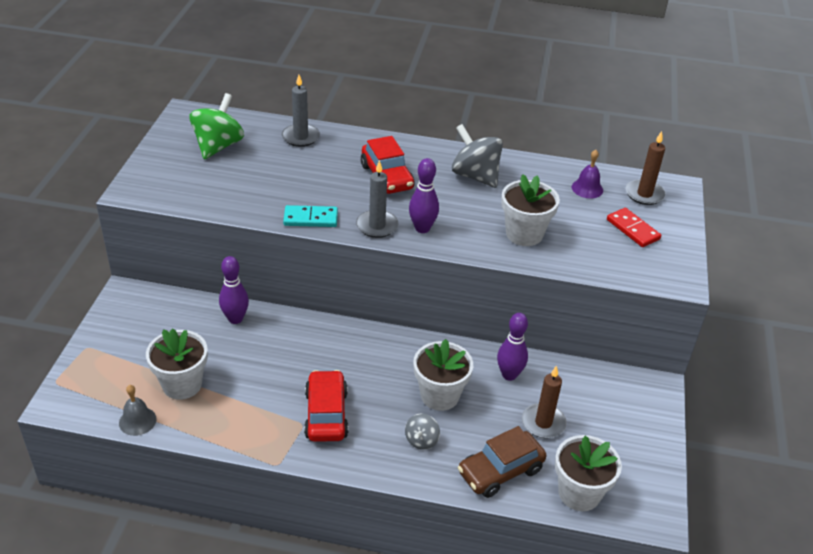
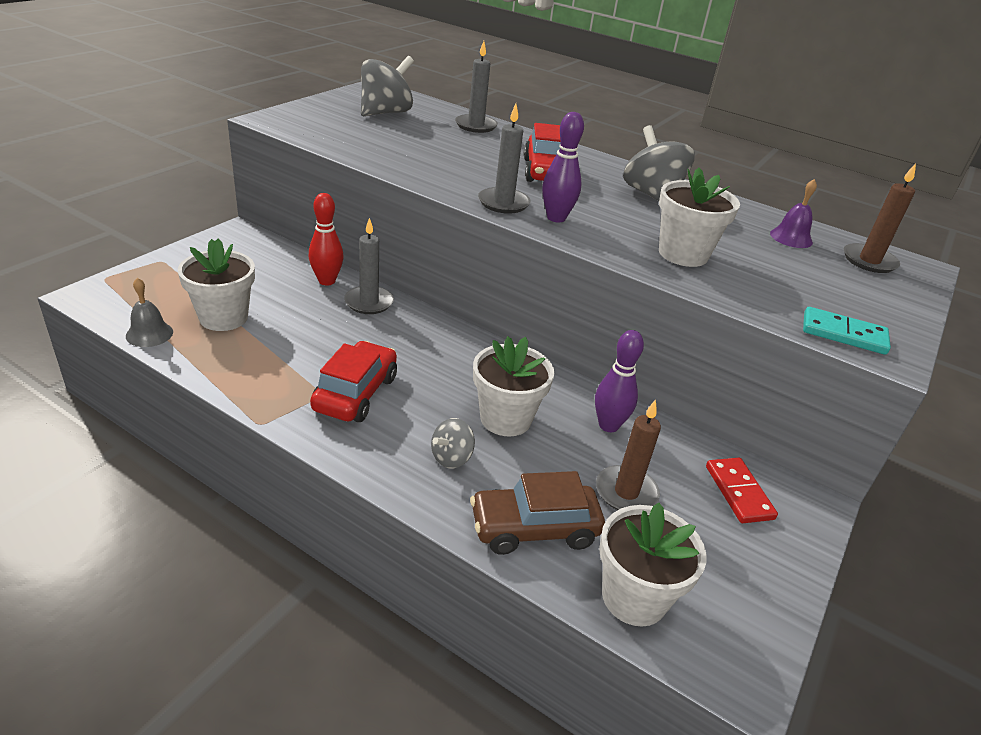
camera: 20 degrees right, 5 degrees down
green spinning top [189,93,244,159] -> grey spinning top [361,56,414,116]
purple bowling pin [219,256,249,324] -> red bowling pin [309,193,343,286]
turquoise domino [283,205,338,227] -> turquoise domino moved to [803,307,891,355]
red domino [607,208,661,247] -> red domino moved to [706,458,778,523]
none -> grey candle [344,218,394,314]

